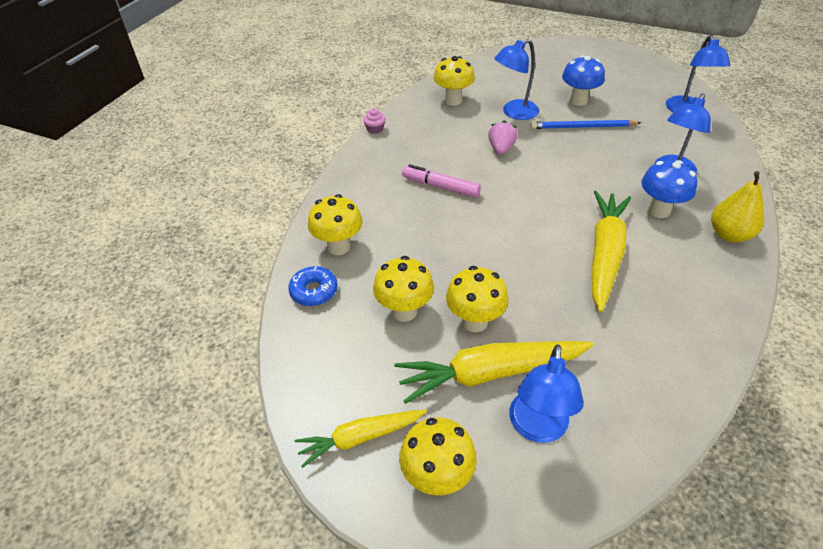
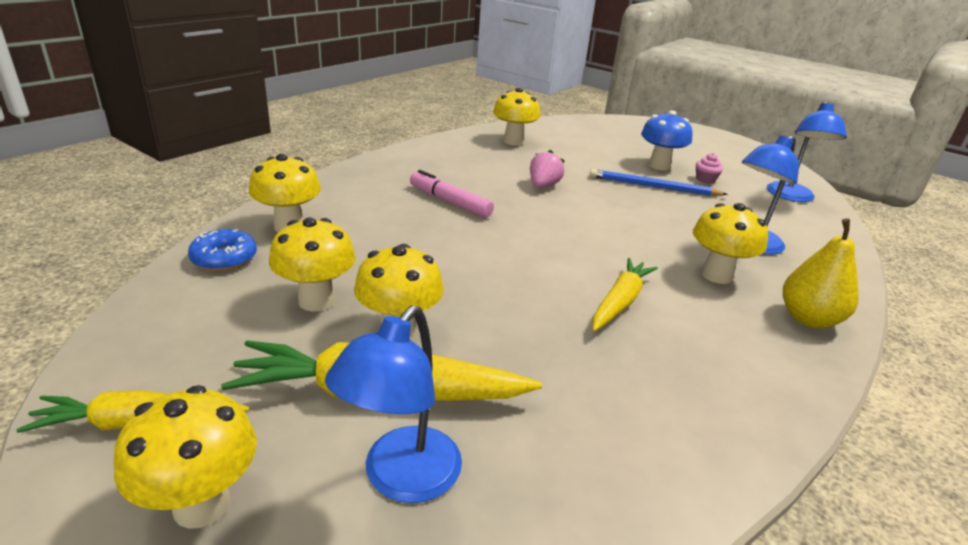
camera: 10 degrees right, 15 degrees down
pink cupcake [363,108,385,134] -> pink cupcake moved to [696,153,723,184]
blue lamp [494,39,539,120] -> none
yellow carrot [592,191,631,312] -> yellow carrot [593,258,658,331], size x0.61
blue mushroom [641,160,697,218] -> yellow mushroom [693,203,768,284]

